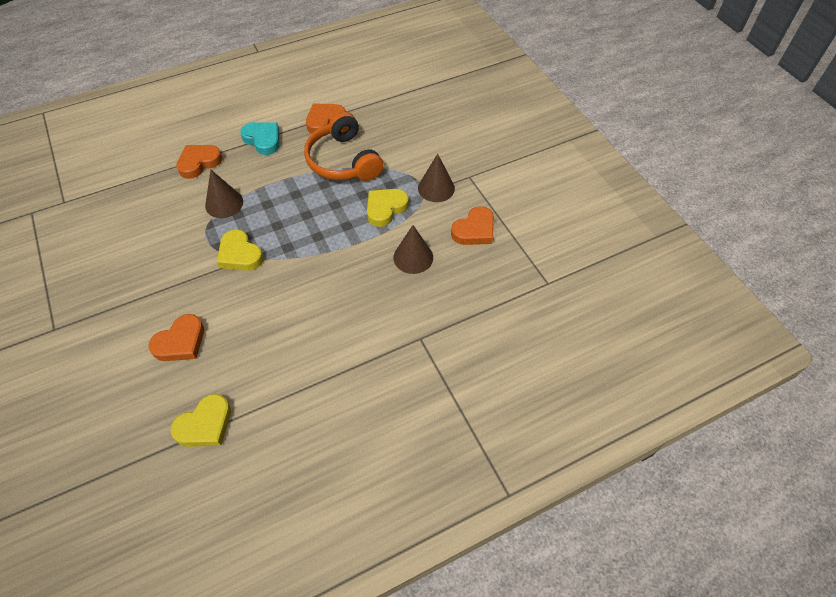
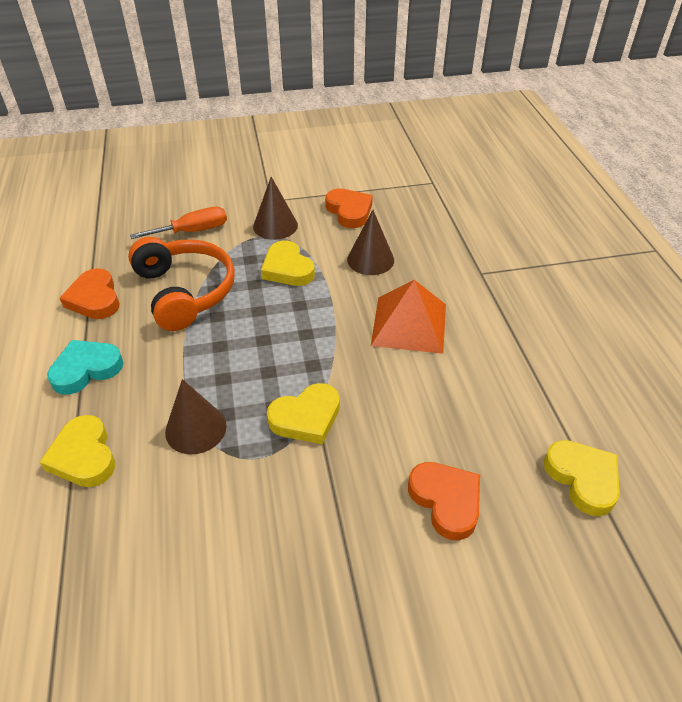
camera: 75 degrees left, 10 degrees down
orange heart [176,145,222,179] -> yellow heart [40,415,115,487]
orange headphones [304,111,384,181] -> orange headphones turned 105 degrees counterclockwise [128,237,235,331]
none -> orange screwdriver [130,207,227,239]
none -> orange pyramid [371,280,446,354]

